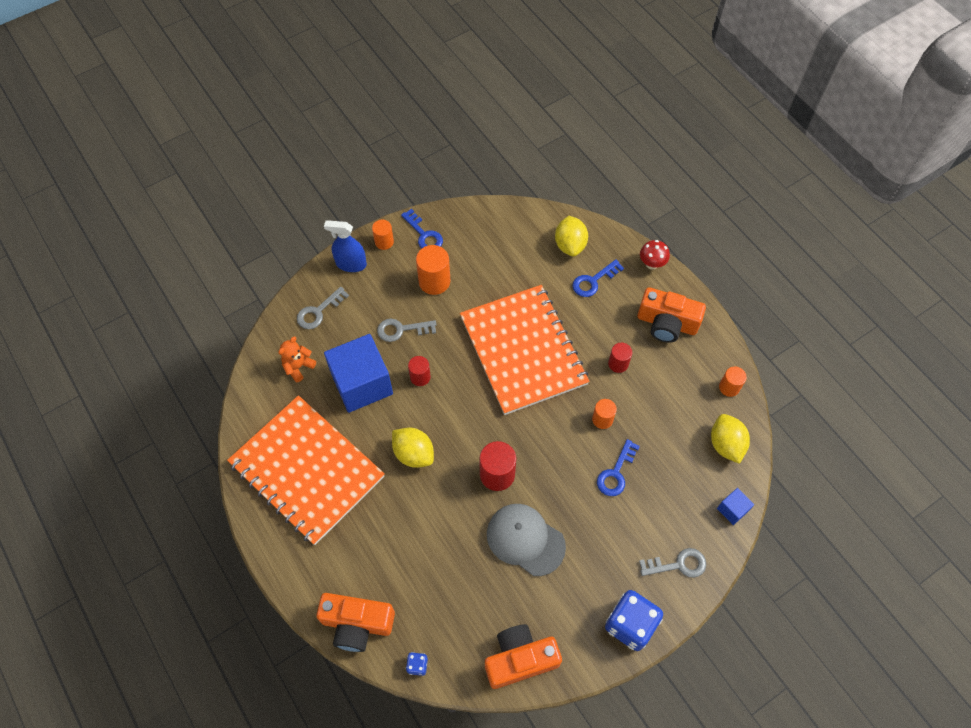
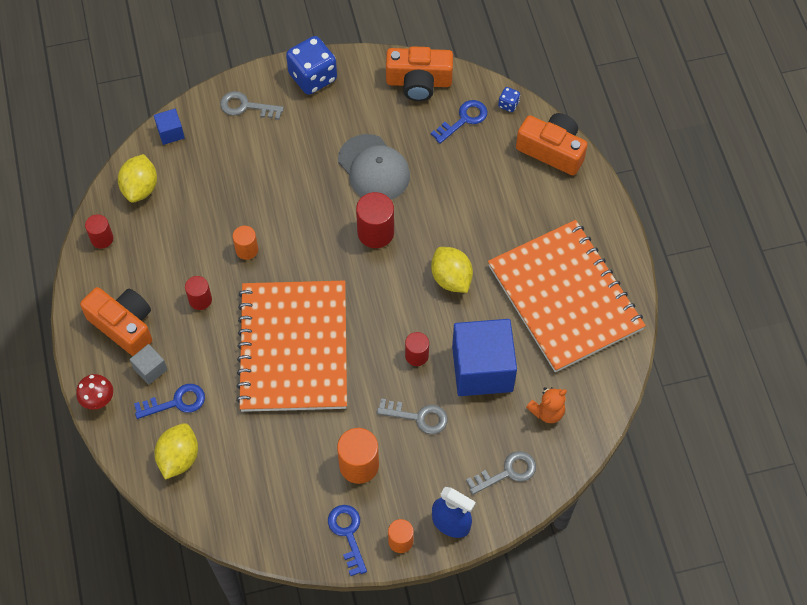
camera: 160 degrees left, 0 degrees up
blue key [597,439,640,496] -> blue key moved to [431,100,487,144]
orange cylinder [719,366,747,397] -> red cylinder [85,214,113,249]
none -> grey cube [130,344,168,385]

